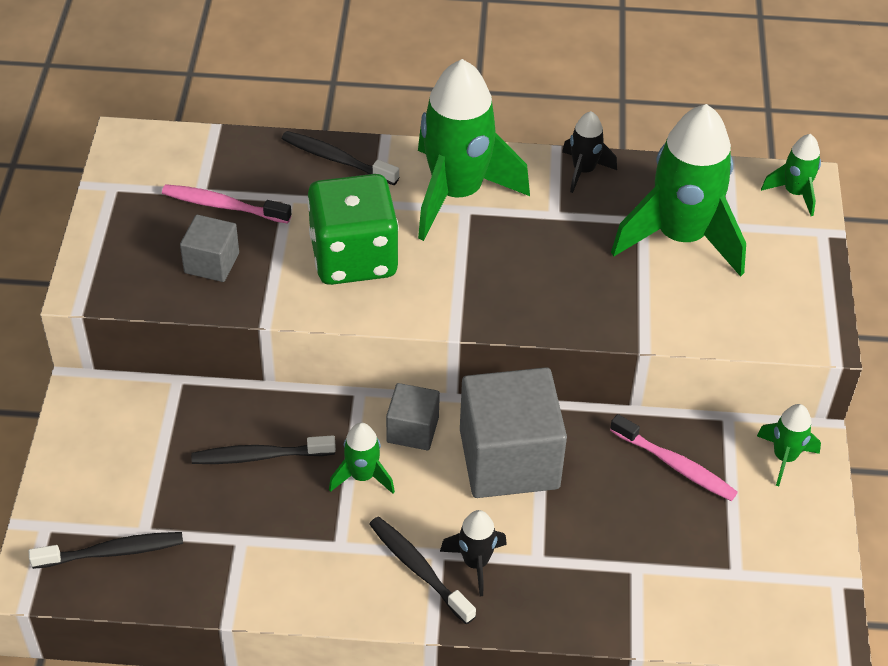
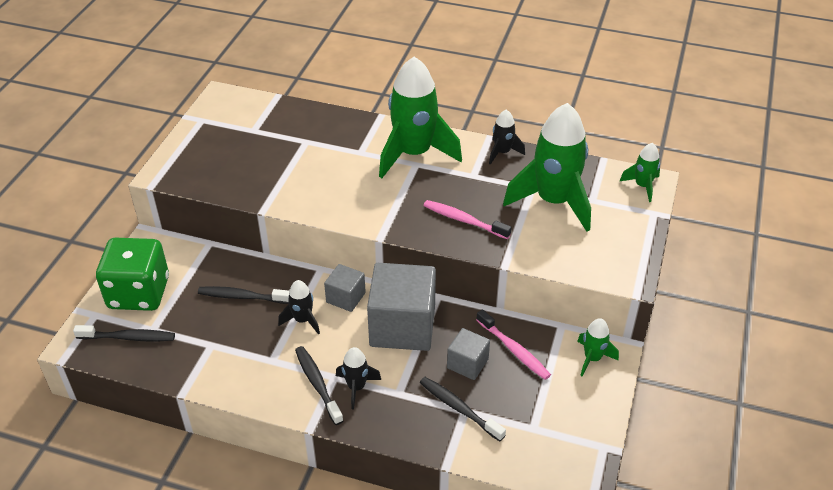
camera: 15 degrees right, 5 degrees down
pink toothbrush [162,184,291,224] -> pink toothbrush moved to [424,200,512,239]
grey cube [180,215,239,282] -> grey cube moved to [447,328,490,380]
black toothbrush [282,131,399,185] -> black toothbrush moved to [420,377,506,441]
green dice [307,174,399,285] -> green dice moved to [96,238,169,311]
green rocket [329,422,395,494] -> black rocket [278,280,320,335]

